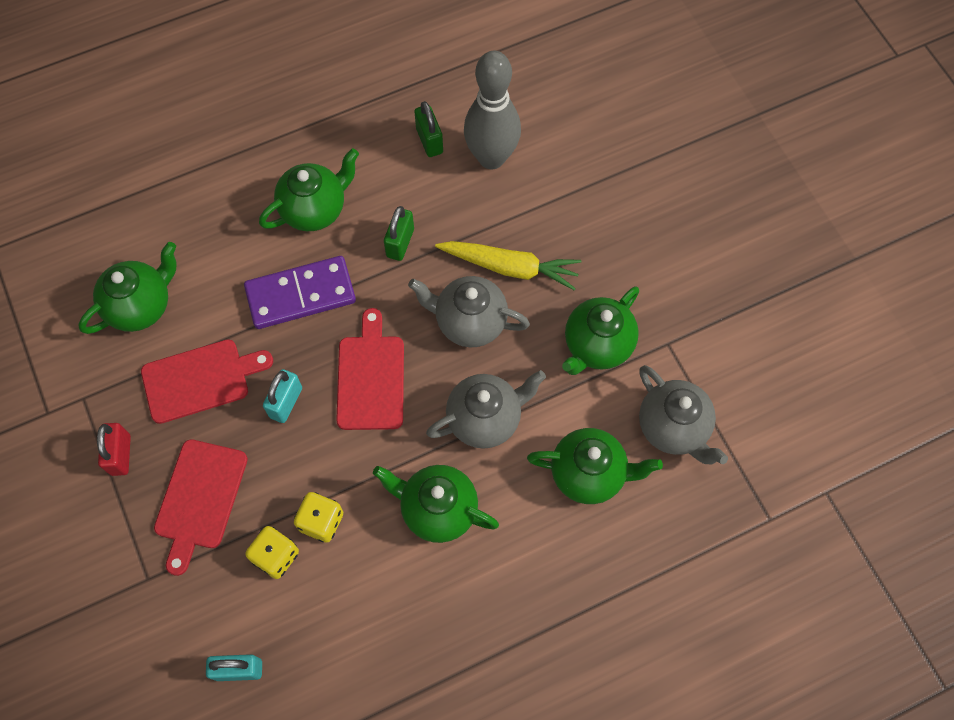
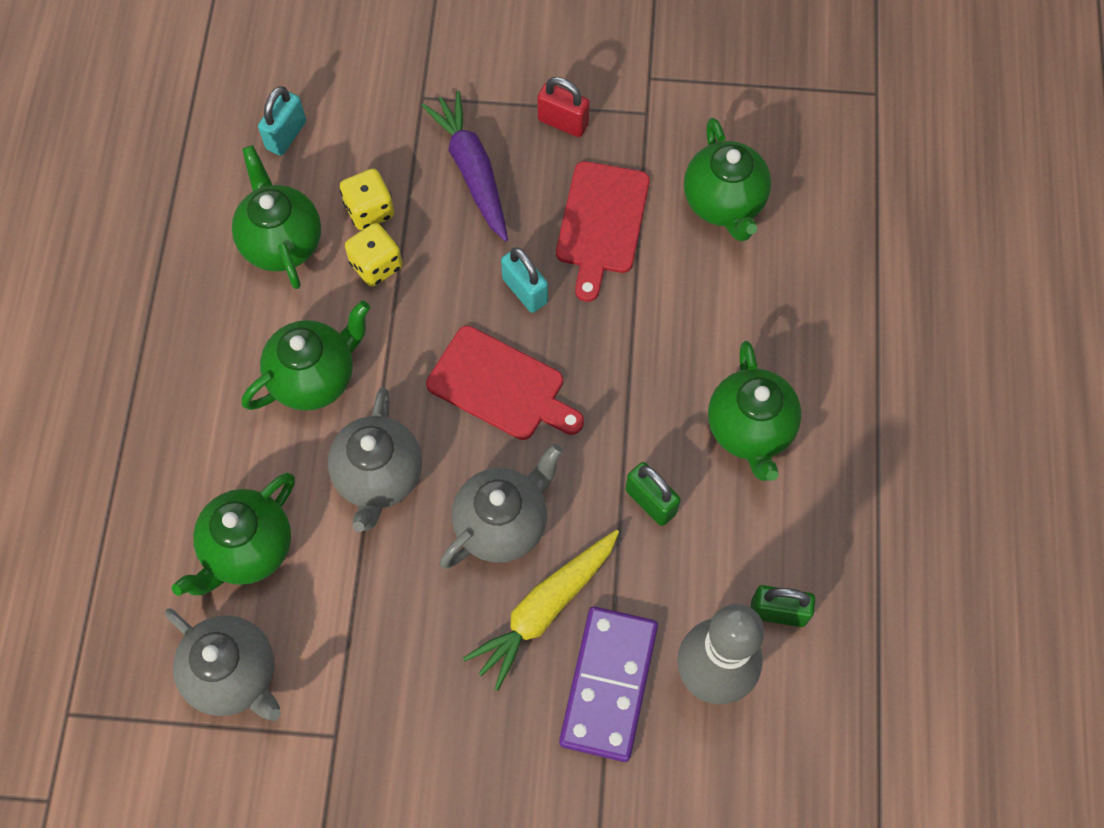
camera: 120 degrees right, 0 degrees up
red cutting board [154,439,248,576] -> purple carrot [421,91,508,242]
purple domino [244,256,356,329] -> purple domino moved to [559,607,658,762]
green teapot [562,286,639,375] -> green teapot moved to [232,145,321,289]
grey teapot [639,365,728,465] -> grey teapot turned 135 degrees counterclockwise [165,608,281,721]

